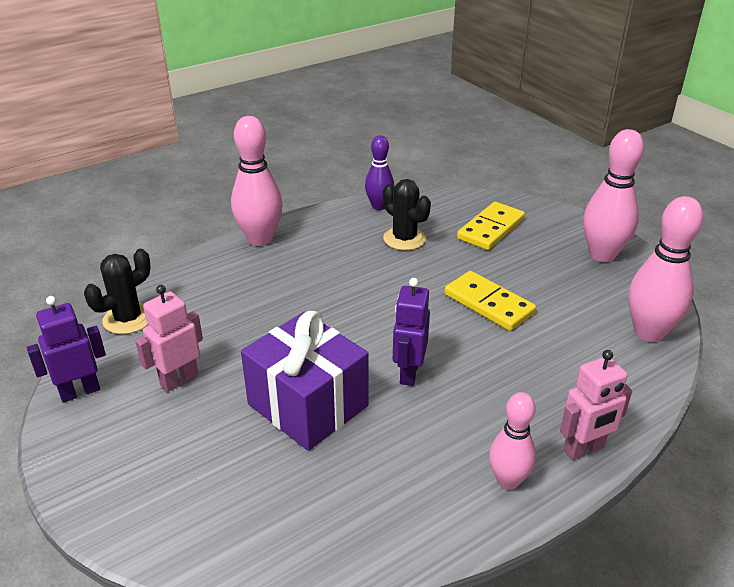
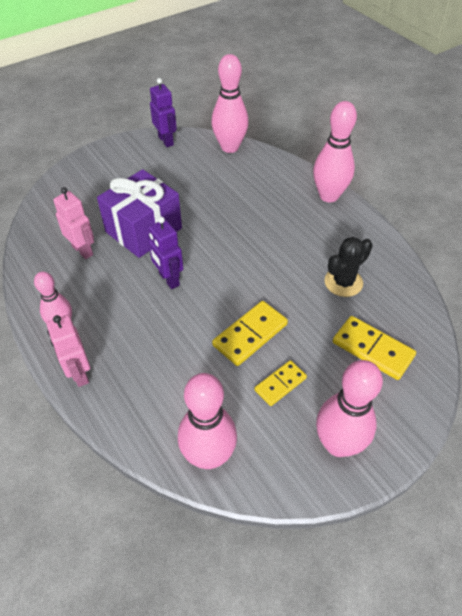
camera: 90 degrees right, 15 degrees up
black cactus [84,249,151,334] -> pink bowling pin [212,54,249,153]
pink robot [135,285,203,392] -> pink robot moved to [53,187,94,259]
purple bowling pin [365,135,394,210] -> none
purple robot [393,278,430,386] -> purple robot turned 135 degrees counterclockwise [148,217,183,289]
none -> yellow domino [255,360,307,406]

